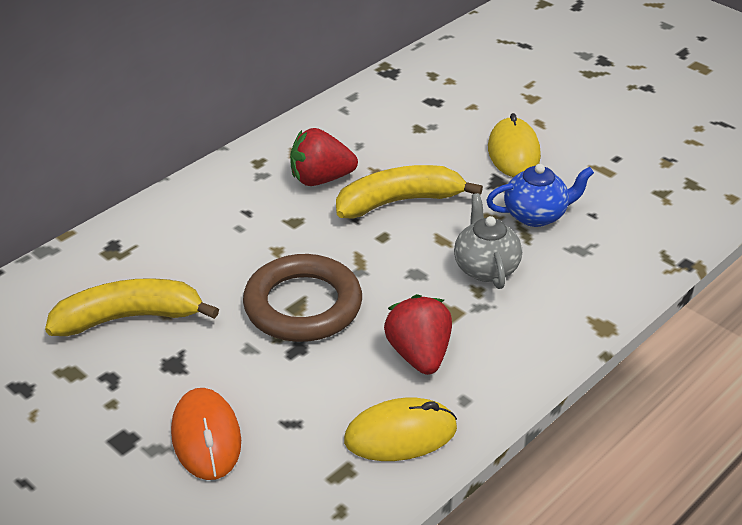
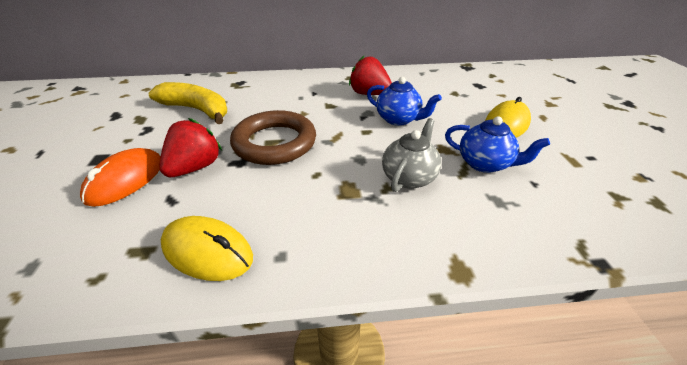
camera: 40 degrees right, 0 degrees up
yellow banana [336,165,483,219] -> blue teapot [367,77,442,126]
red strawberry [384,294,452,375] -> red strawberry moved to [159,118,222,177]

